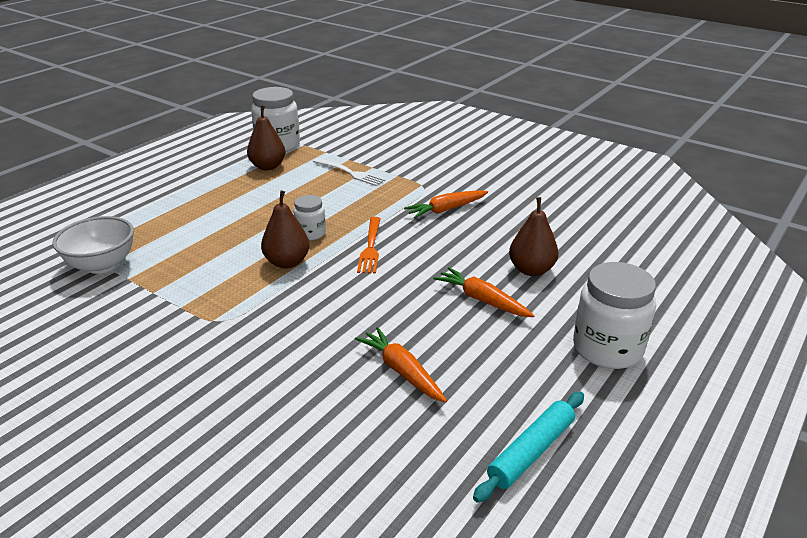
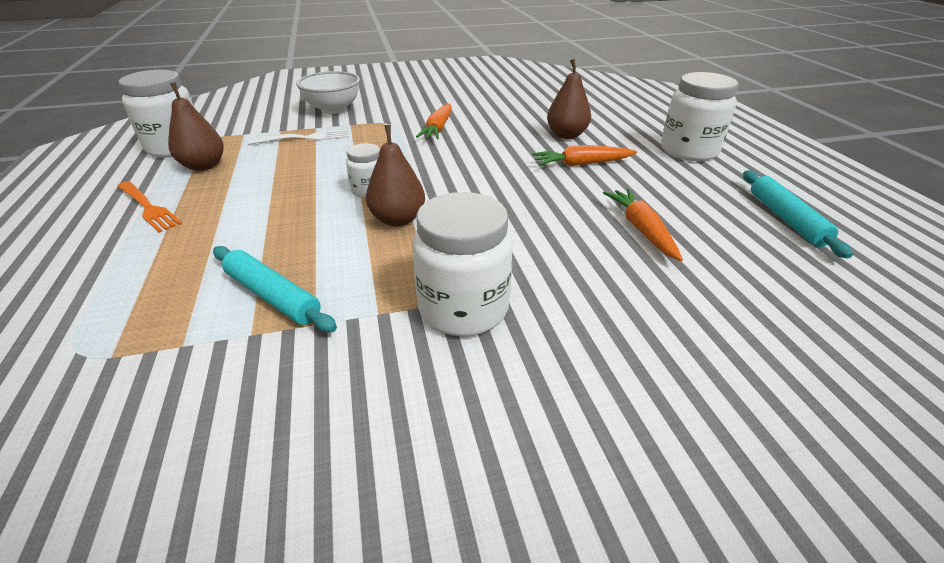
camera: 50 degrees left, 5 degrees up
white bowl [52,216,134,274] -> white bowl moved to [296,71,360,114]
orange carrot [355,327,447,403] -> orange carrot turned 75 degrees clockwise [603,189,683,261]
orange fork [357,217,381,274] -> orange fork moved to [117,181,182,233]
none -> turquoise rolling pin [213,246,337,332]
none -> white jar [412,192,513,336]

